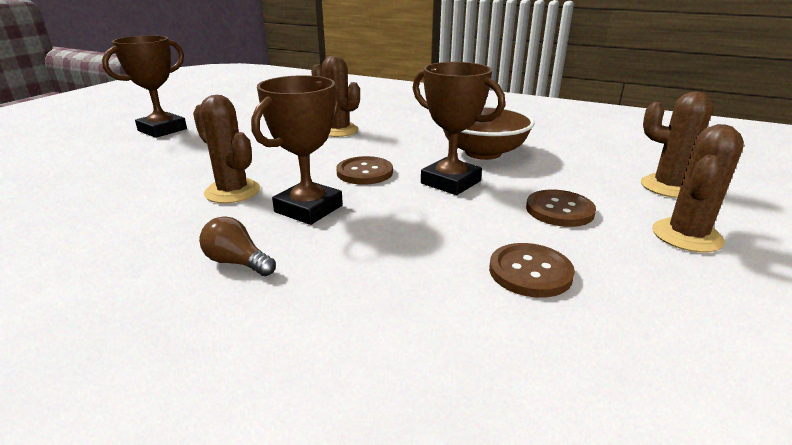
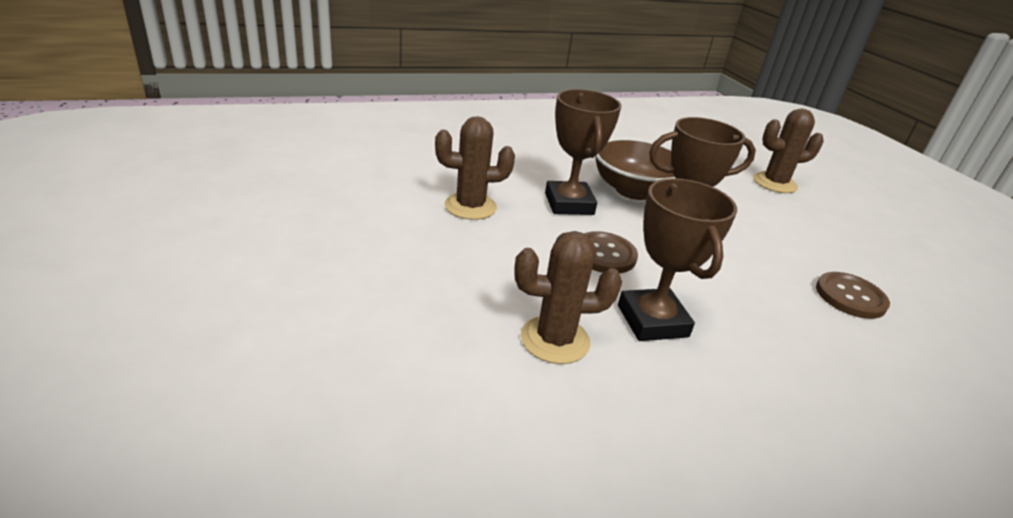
camera: 50 degrees left, 5 degrees up
brown trophy [102,36,187,138] -> brown trophy moved to [545,89,621,215]
brown light bulb [199,216,276,276] -> none
brown button [526,190,596,227] -> none
brown cactus [652,124,744,252] -> none

